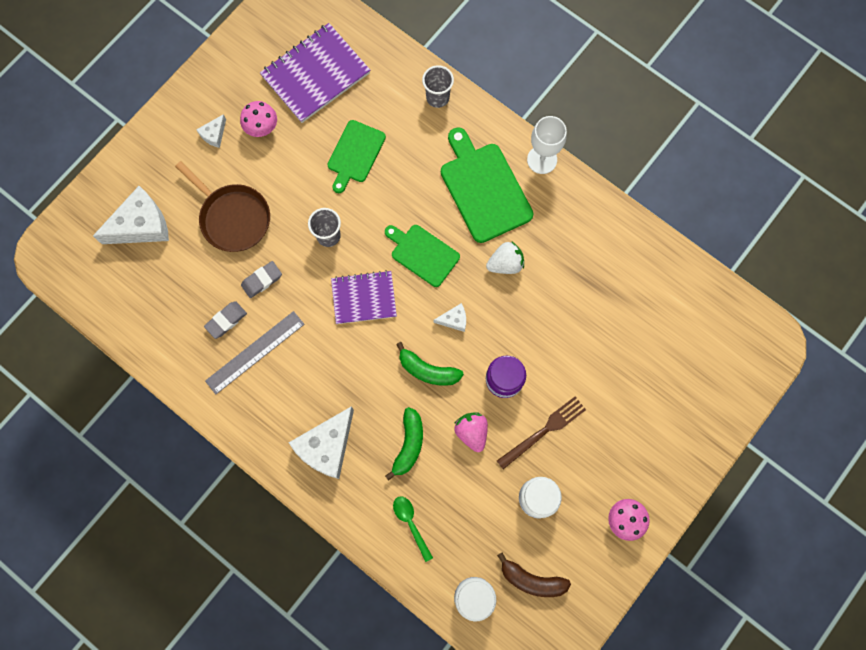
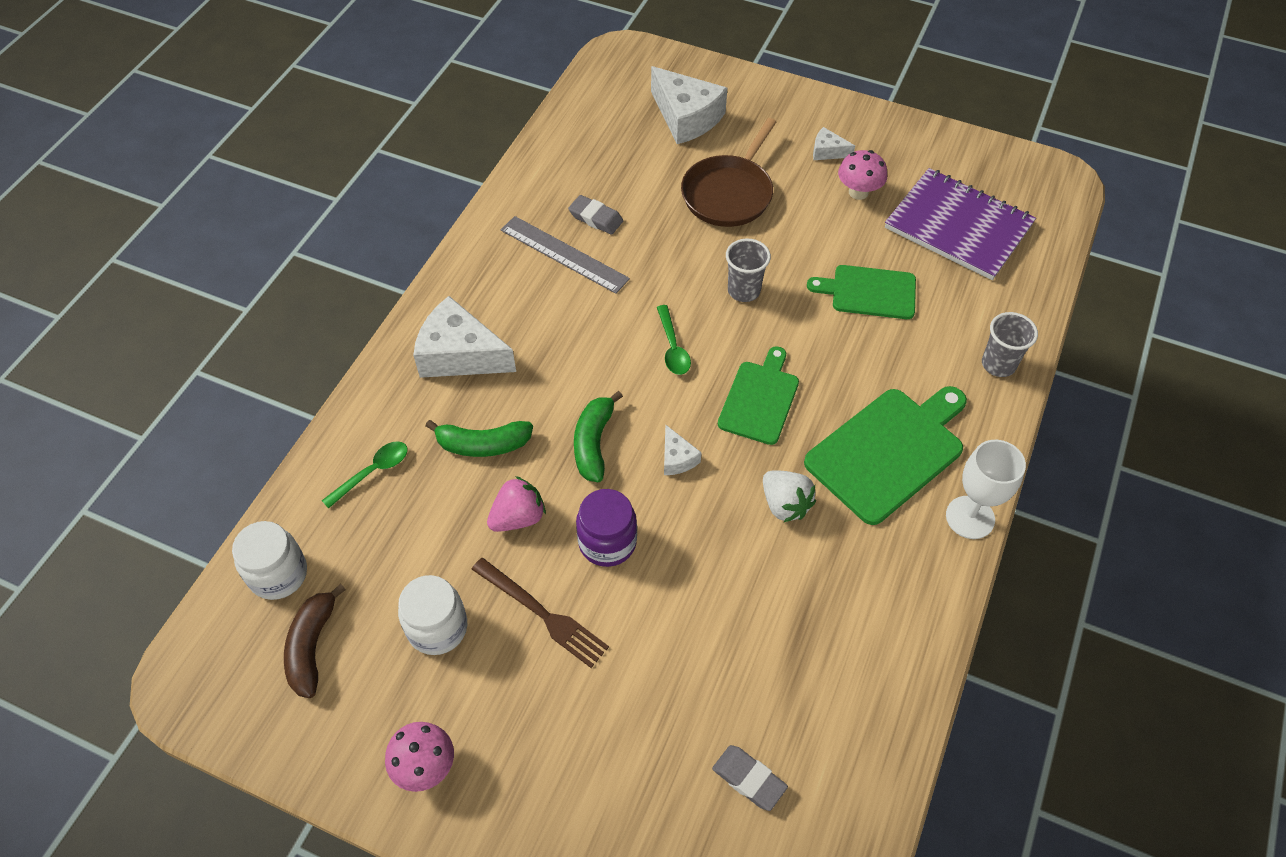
camera: 75 degrees right, 20 degrees down
grey eraser [241,261,282,298] -> grey eraser moved to [712,745,788,811]
purple notebook [331,270,397,324] -> green spoon [657,305,691,375]

